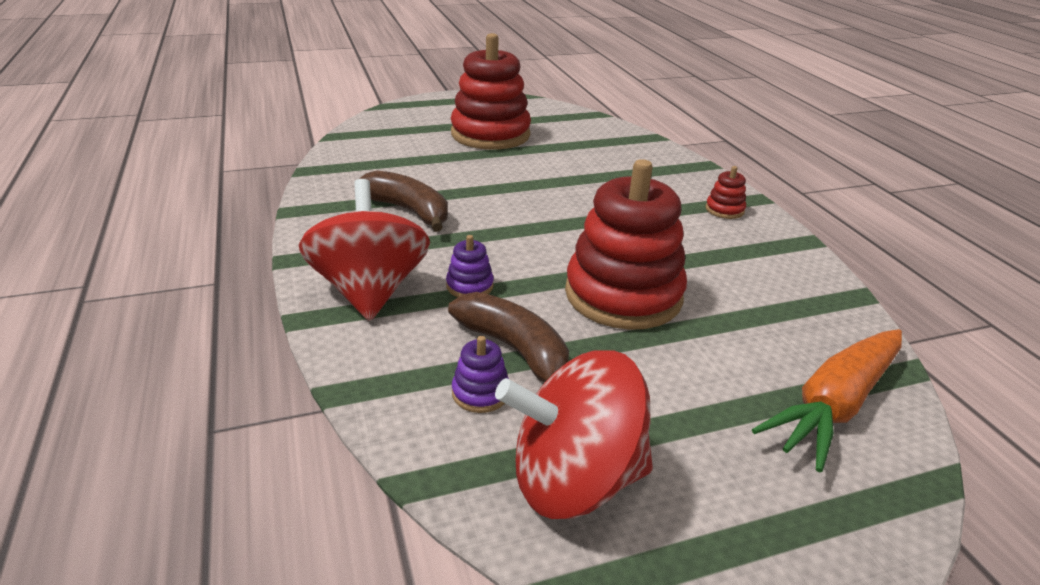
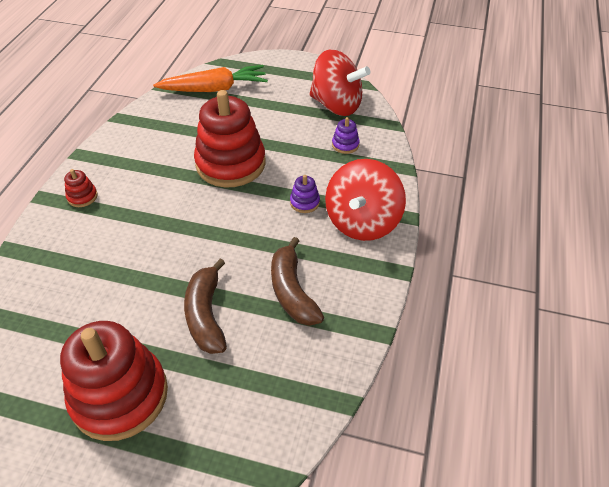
camera: 145 degrees left, 15 degrees up
brown banana [448,292,569,382] -> brown banana moved to [184,259,227,354]

